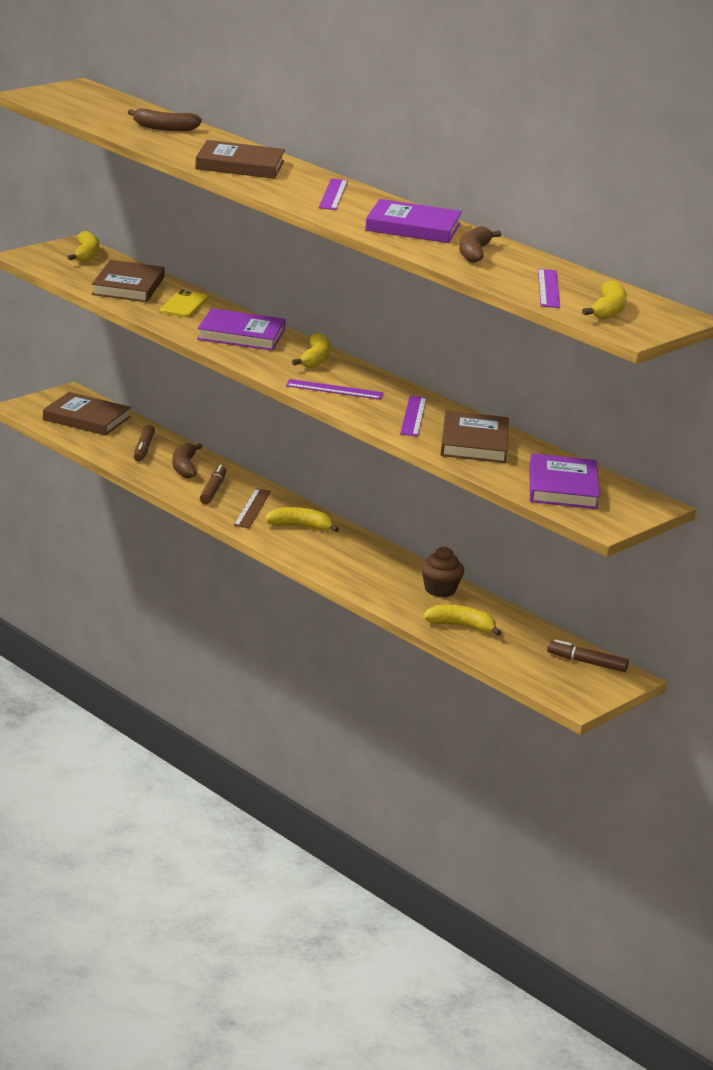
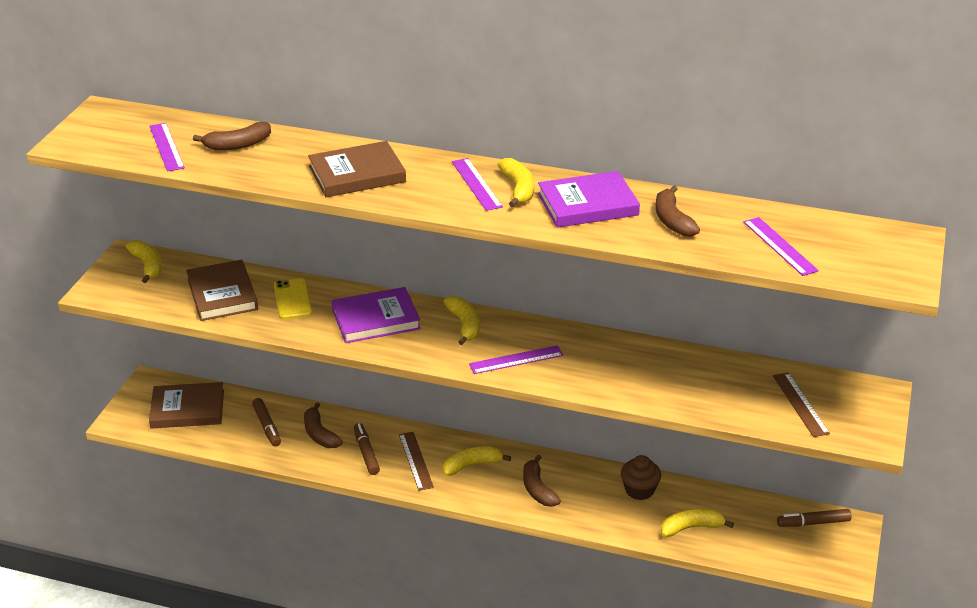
camera: 25 degrees left, 10 degrees up
purple ruler [400,396,427,436] -> purple ruler moved to [149,123,185,172]
brown book [440,410,509,463] -> none
purple book [529,453,600,509] -> brown ruler [773,373,830,437]
yellow banana [582,280,627,320] -> yellow banana moved to [497,158,534,207]
none -> brown banana [523,455,561,507]

